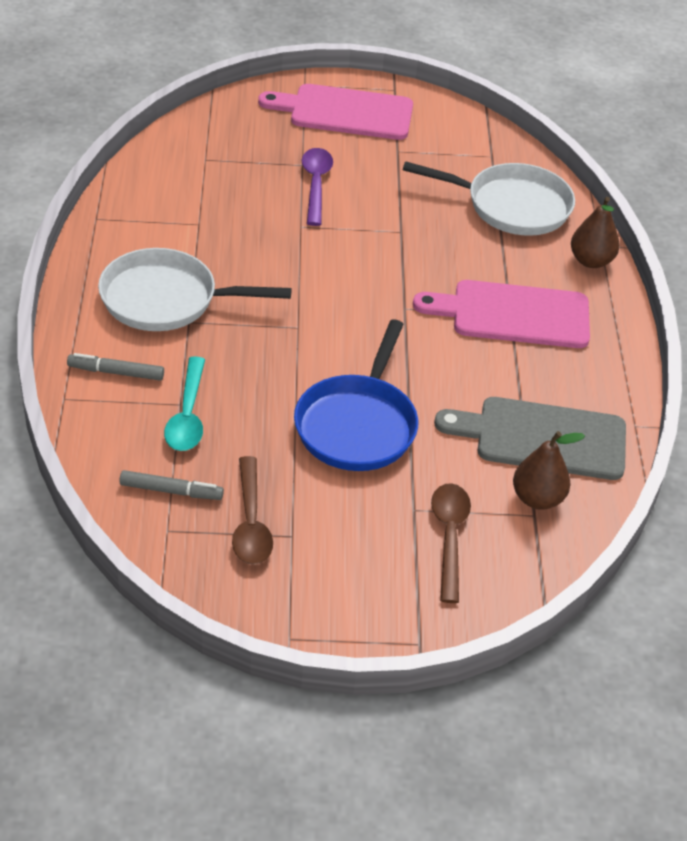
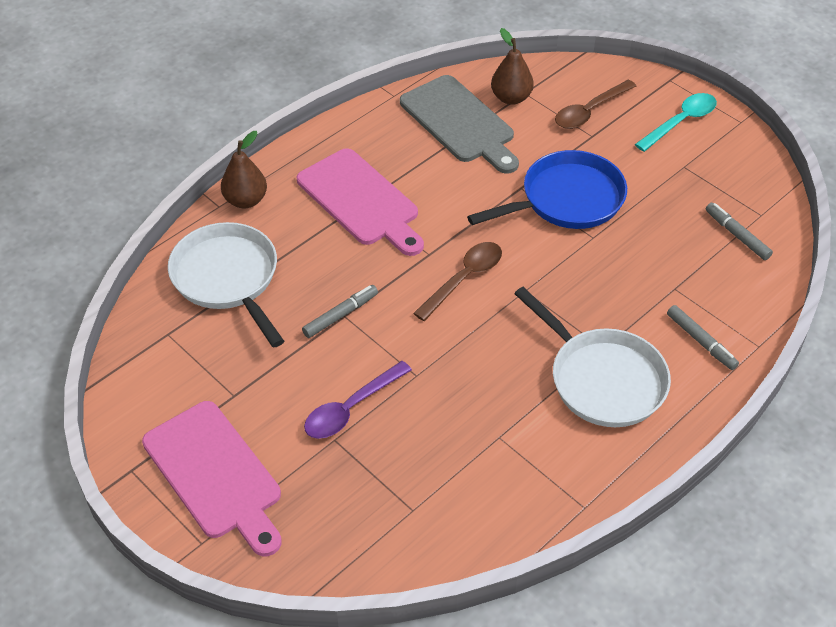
camera: 130 degrees left, 5 degrees up
turquoise spoon [164,356,205,451] -> turquoise spoon moved to [635,93,717,152]
brown spoon [232,456,273,565] -> brown spoon moved to [413,242,502,321]
none -> grey marker [302,285,378,338]

